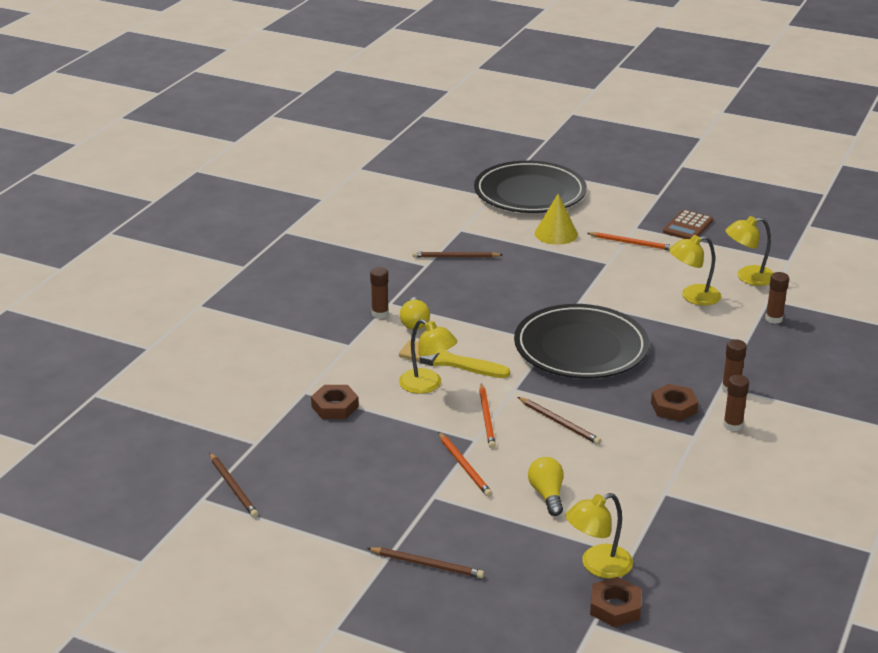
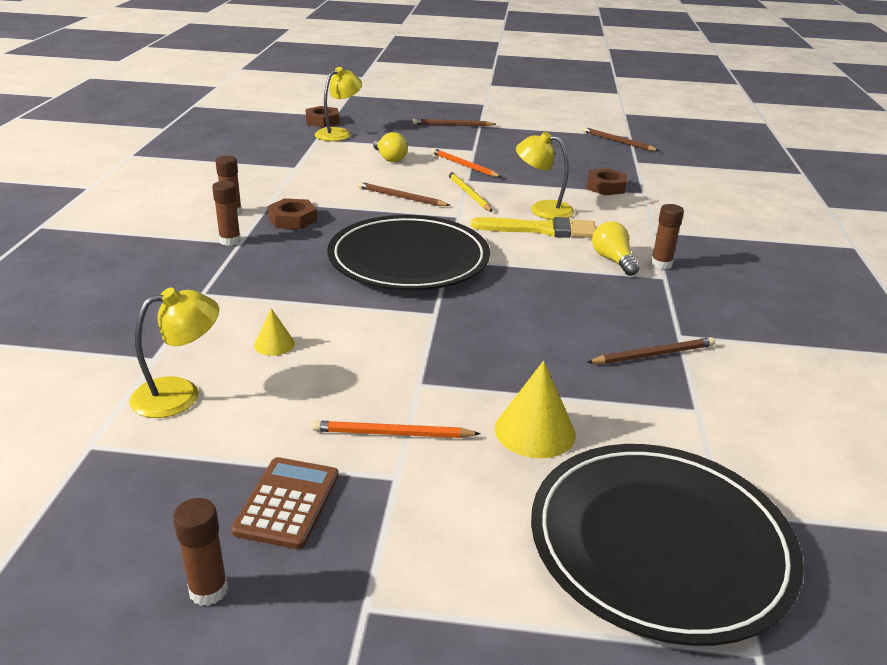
camera: 160 degrees right, 0 degrees up
orange pencil [479,383,496,449] -> yellow pencil [447,171,493,212]
yellow lamp [669,235,721,306] -> yellow cone [254,308,295,356]
brown glue stick [765,272,789,324] -> brown glue stick moved to [173,498,228,606]

